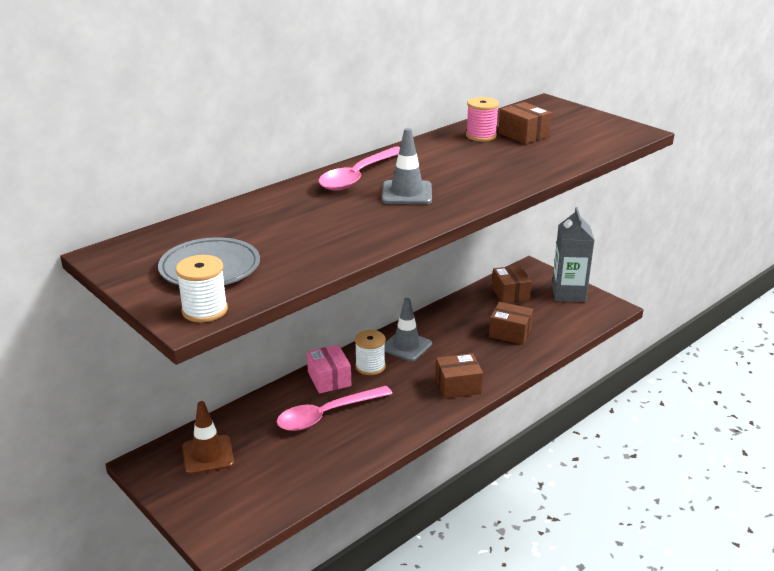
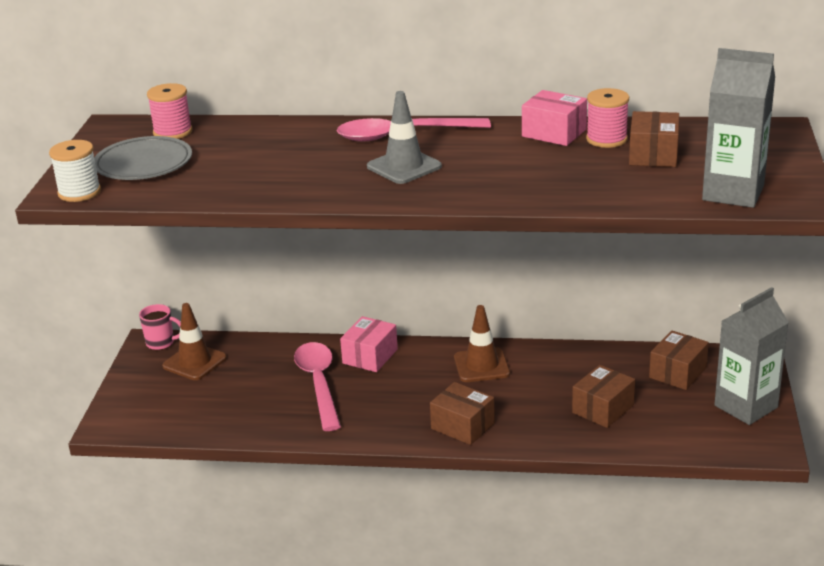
camera: 50 degrees right, 0 degrees up
pink spoon [277,386,392,431] -> pink spoon turned 60 degrees clockwise [294,342,341,431]
white spool [355,330,386,375] -> none
grey traffic cone [385,298,432,362] -> brown traffic cone [454,305,510,382]
brown box [489,302,533,345] -> brown box turned 60 degrees clockwise [572,365,635,428]
none -> pink mug [139,304,181,350]
none -> pink spool [147,83,192,139]
none -> pink box [522,90,587,146]
none -> grey carton [702,48,775,208]

